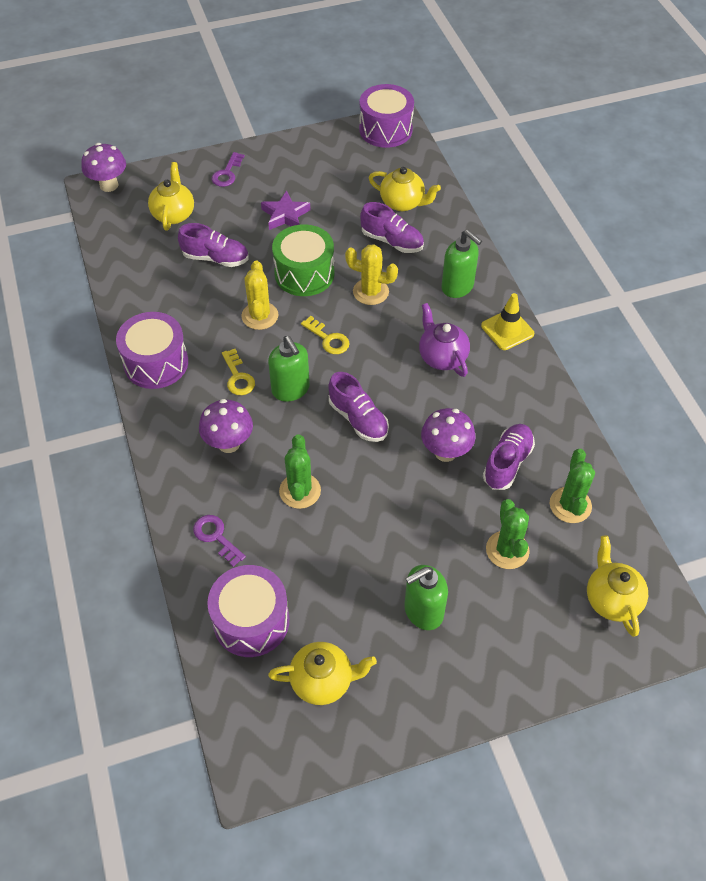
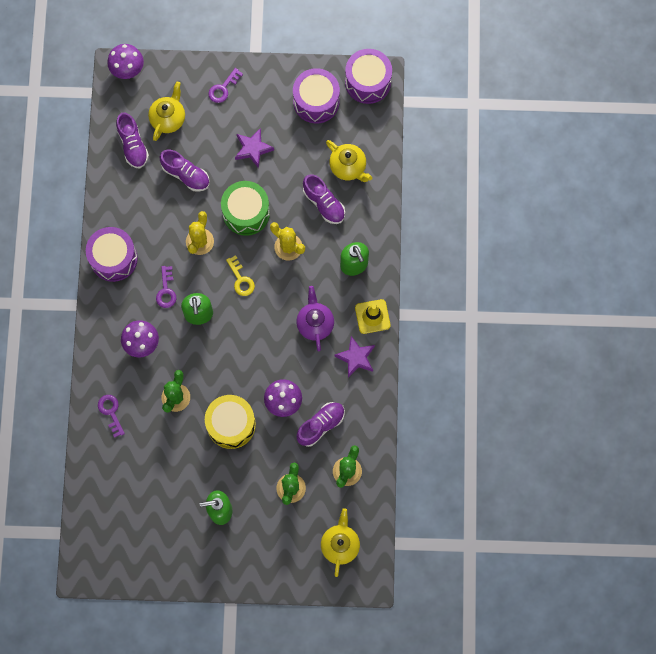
camera: 20 degrees right, 20 degrees up
purple drum [207,565,289,657] -> purple drum moved to [293,68,340,123]
yellow key [222,349,255,395] -> purple key [156,266,176,308]
yellow teapot [268,642,377,705] -> none
purple shoe [328,372,389,442] -> purple shoe moved to [116,112,149,168]
none -> yellow drum [205,395,256,449]
none -> purple star [334,336,375,377]

